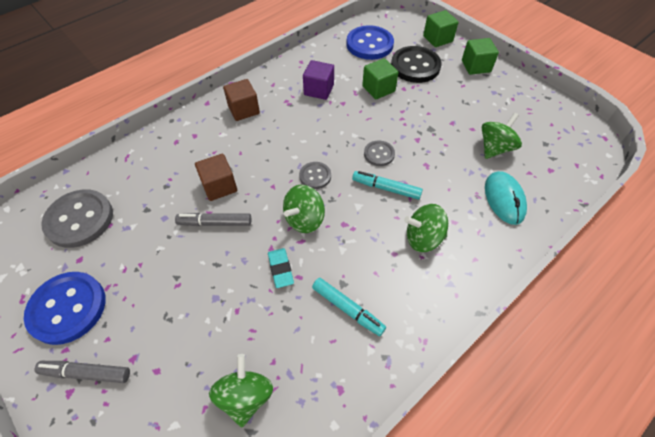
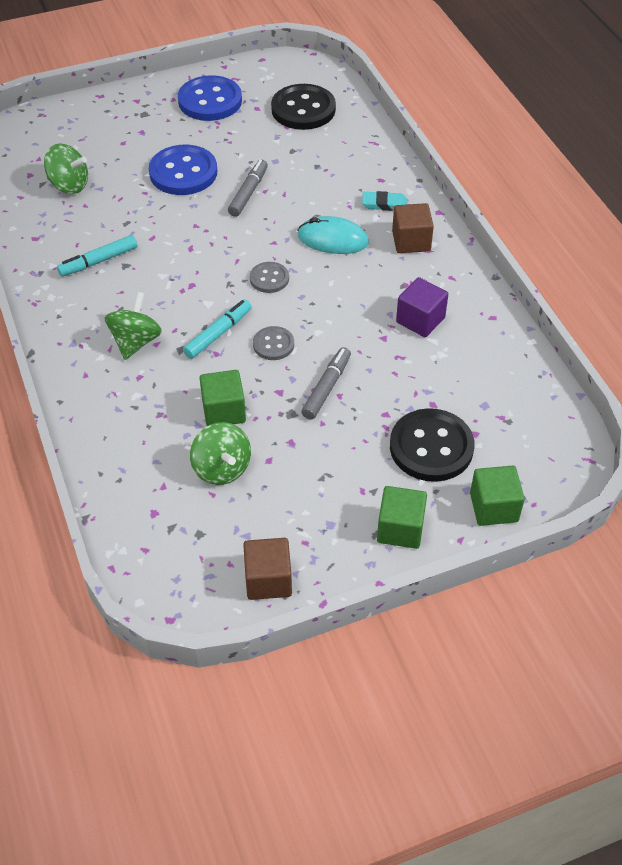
camera: 110 degrees right, 5 degrees down
grey marker [35,361,130,383] -> grey marker moved to [301,347,351,420]
grey button [41,189,113,248] -> black button [271,84,336,130]
brown cube [195,154,237,201] -> brown cube moved to [243,538,292,600]
turquoise eraser [268,248,294,288] -> turquoise eraser moved to [362,191,408,211]
green spinning top [283,185,325,233] -> none
blue button [346,25,394,60] -> blue button moved to [149,145,217,195]
green cube [362,58,399,99] -> green cube moved to [200,370,246,426]
turquoise mouse [485,171,527,225] -> turquoise mouse moved to [298,216,369,254]

